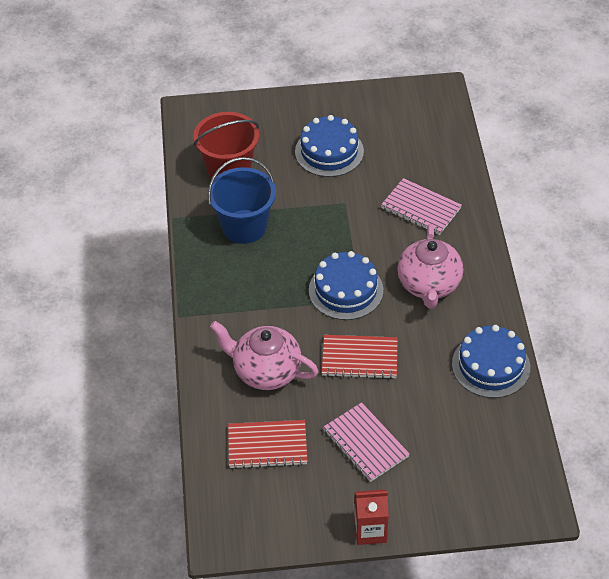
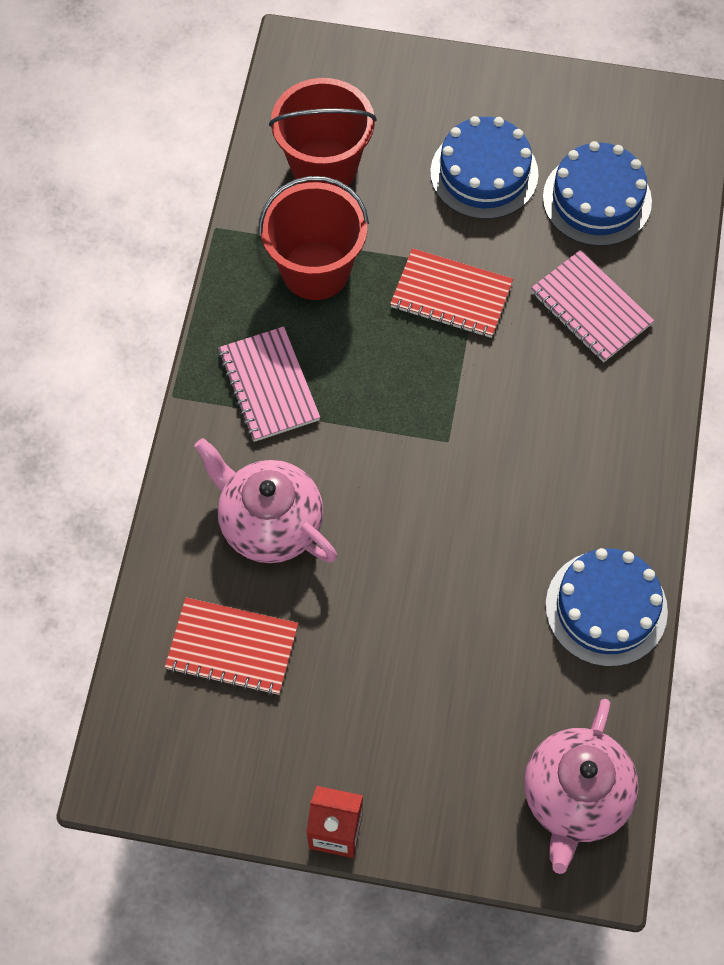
camera: 15 degrees right, 15 degrees up
blue bucket [208,157,276,244] -> red bucket [258,176,369,300]
blue cake [309,251,383,320] -> blue cake moved to [543,141,652,246]
red notebook [322,335,398,379] -> red notebook moved to [390,248,513,338]
pink notebook [323,402,410,482] -> pink notebook moved to [218,326,320,442]
pink teapot [397,224,463,308] -> pink teapot moved to [524,699,639,874]

